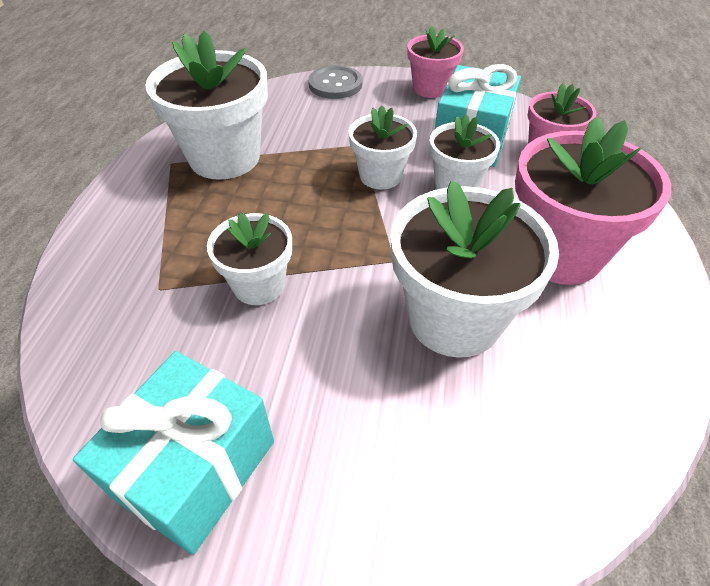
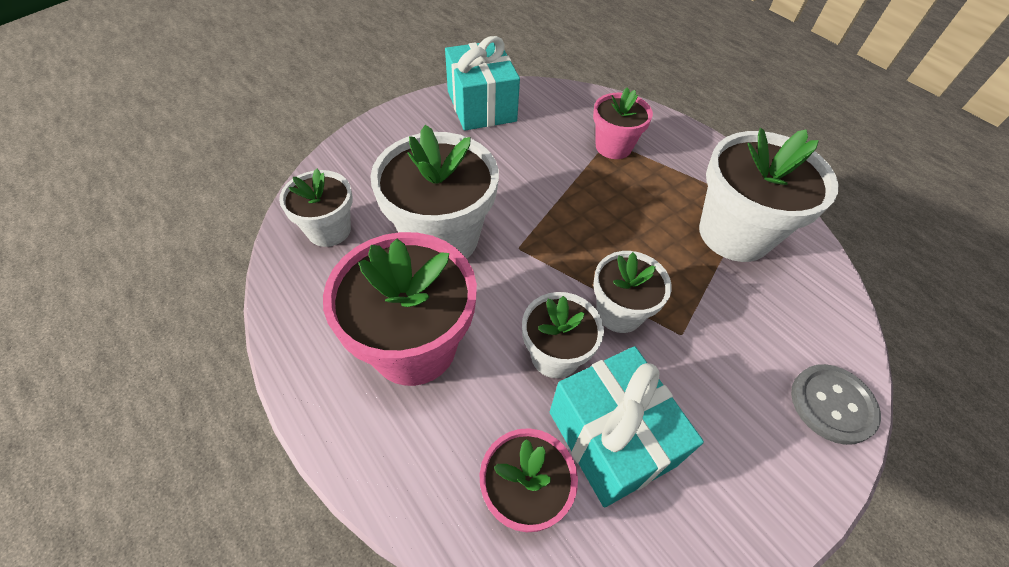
camera: 130 degrees right, 5 degrees up
white flower pot [207,212,292,305] -> white flower pot moved to [279,169,353,247]
pink flower pot [408,25,464,98] -> pink flower pot moved to [593,87,653,159]

